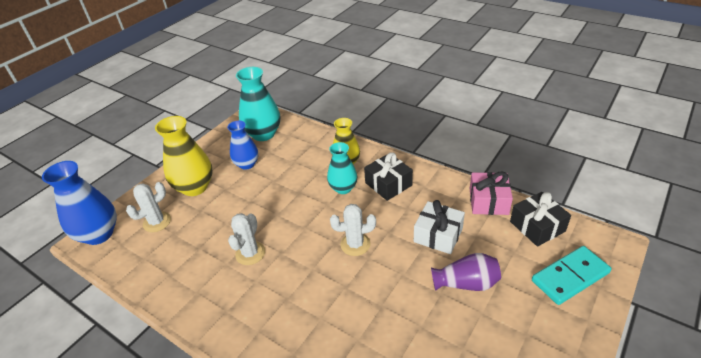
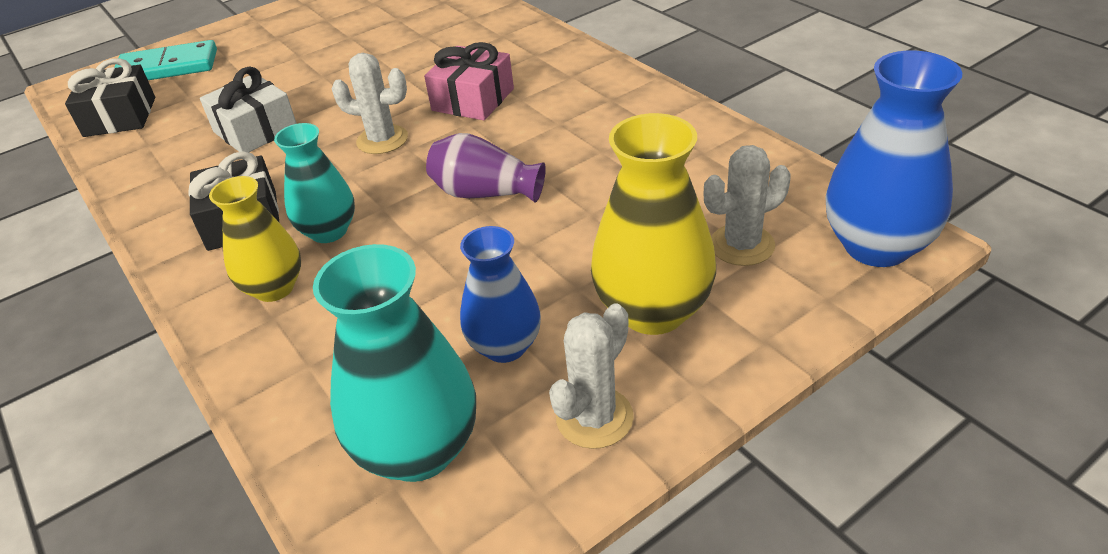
camera: 160 degrees left, 0 degrees up
white cactus [228,213,265,265] -> white cactus moved to [549,304,634,449]
purple vase [431,253,501,291] -> purple vase moved to [426,133,546,203]
pink gift [470,172,513,215] -> pink gift moved to [424,42,514,120]

